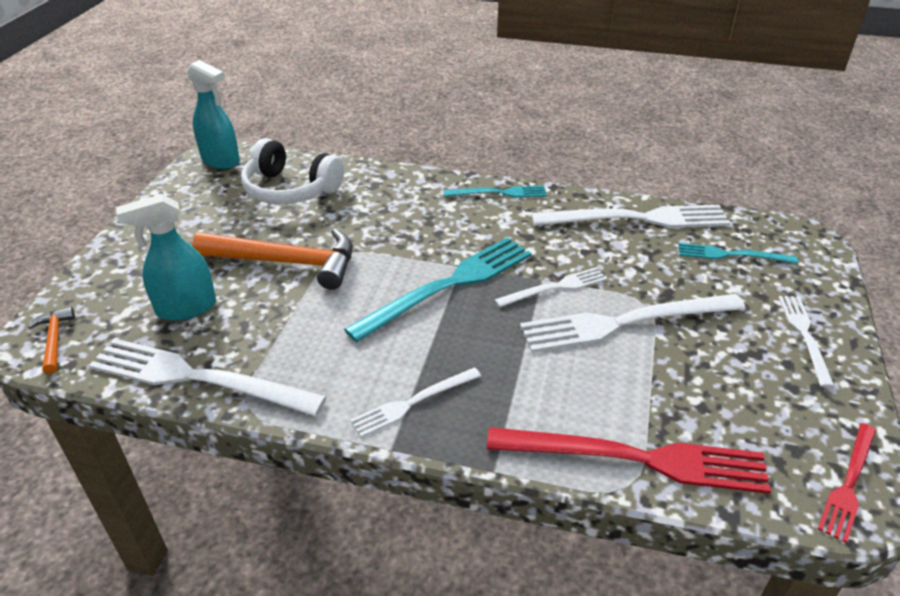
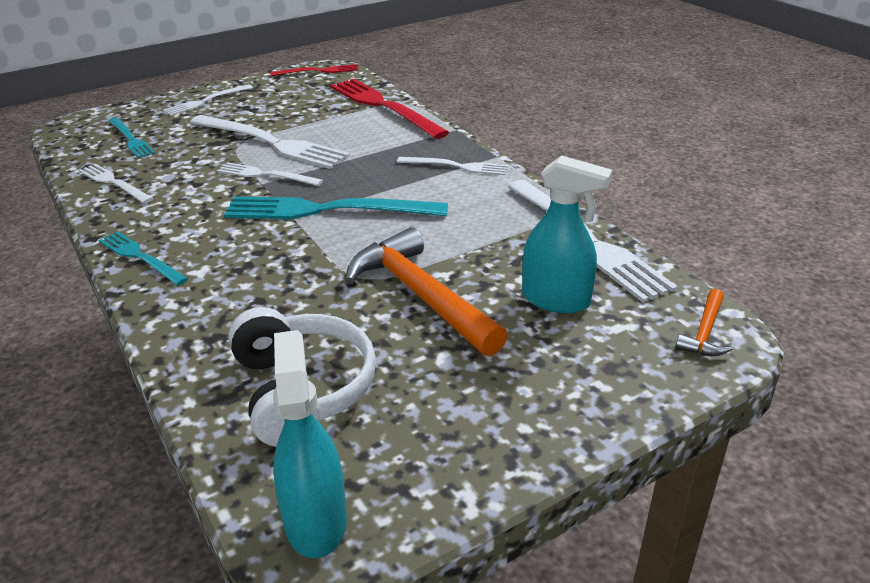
camera: 135 degrees left, 5 degrees down
white fork [532,205,730,228] -> white fork [79,164,153,204], size x0.55

